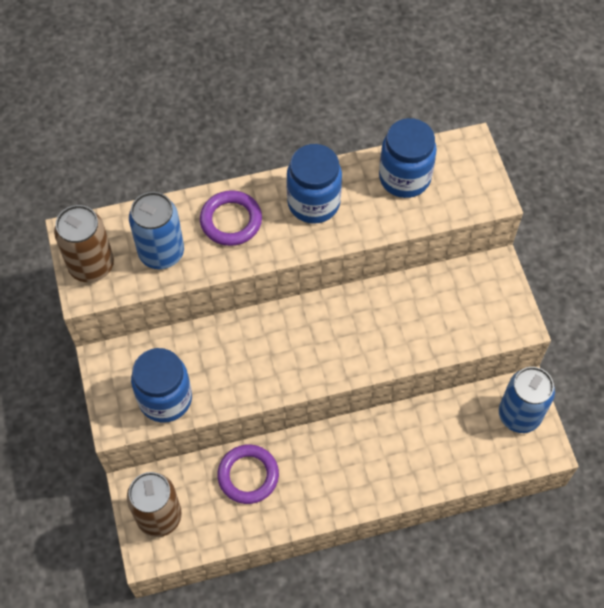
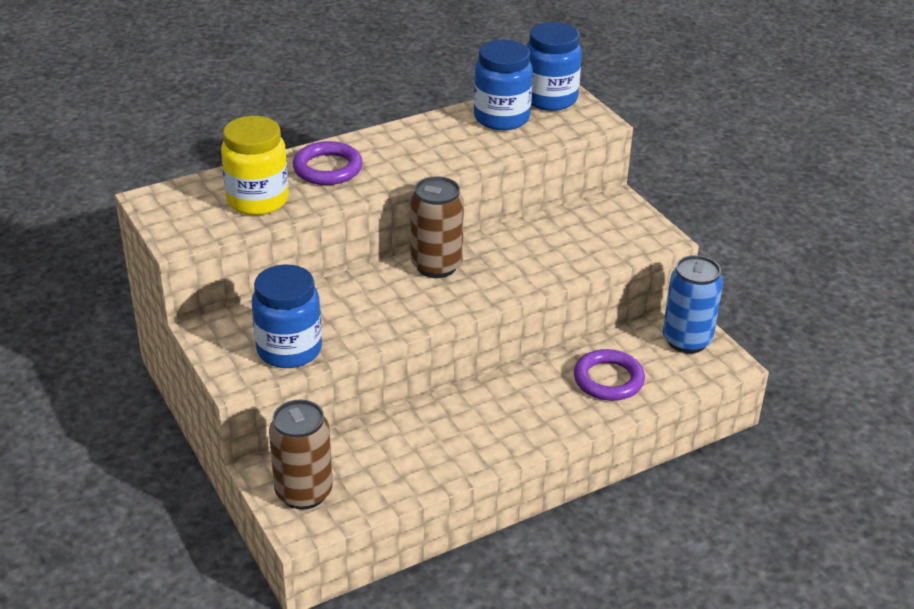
camera: 15 degrees left, 25 degrees down
brown can [54,205,114,282] -> brown can moved to [411,176,464,278]
blue can [129,192,184,269] -> yellow jar [221,116,289,215]
purple ring [217,444,279,504] -> purple ring moved to [574,349,645,401]
blue jar [286,144,342,224] -> blue jar moved to [526,22,582,111]

